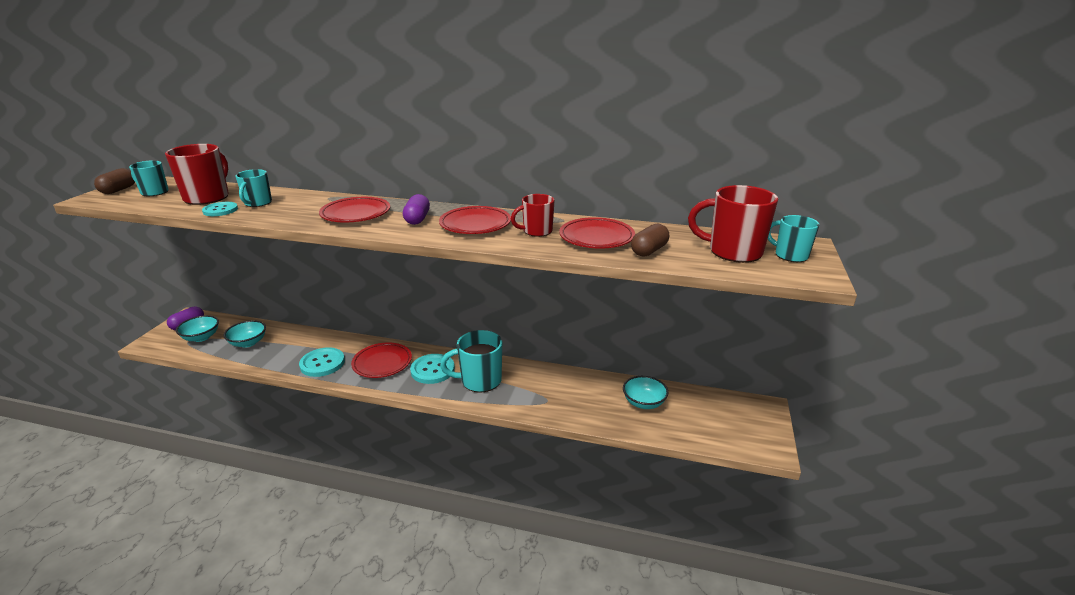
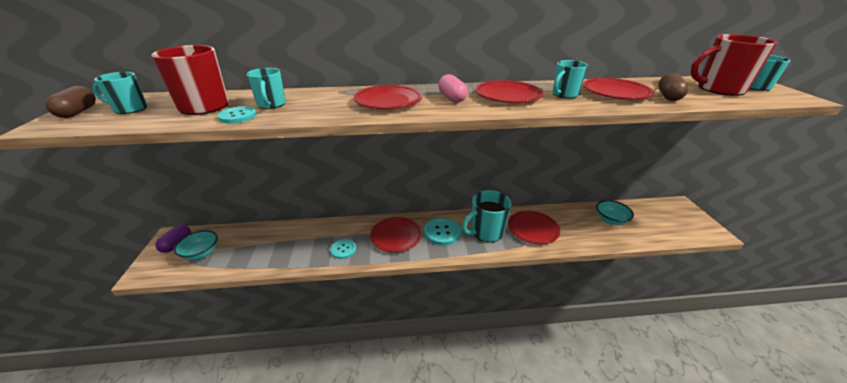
camera: 20 degrees left, 5 degrees up
turquoise bowl [223,320,266,348] -> none
turquoise button [299,347,345,377] -> turquoise button [330,239,356,259], size x0.64
purple capsule [403,194,430,225] -> pink capsule [438,74,468,103]
red mug [511,194,555,237] -> turquoise mug [552,60,588,98]
none -> red plate [508,211,560,244]

